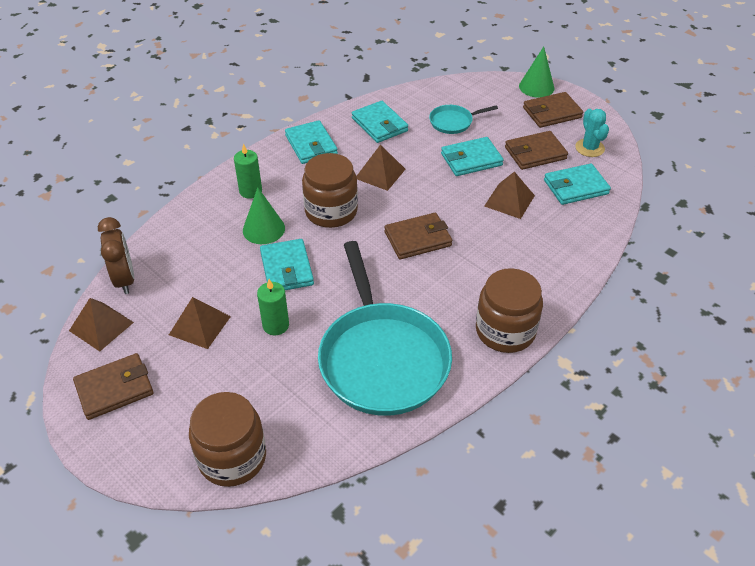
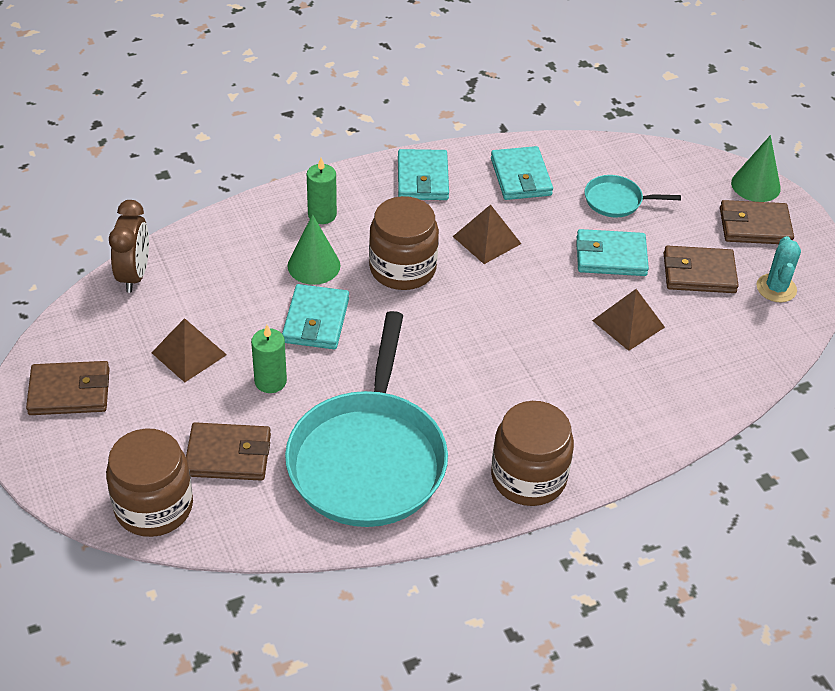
camera: 20 degrees right, 0 degrees up
brown pyramid [69,298,134,352] -> none
brown wallet [384,213,452,259] -> brown wallet moved to [186,422,271,481]
turquoise wallet [544,163,611,205] -> none

